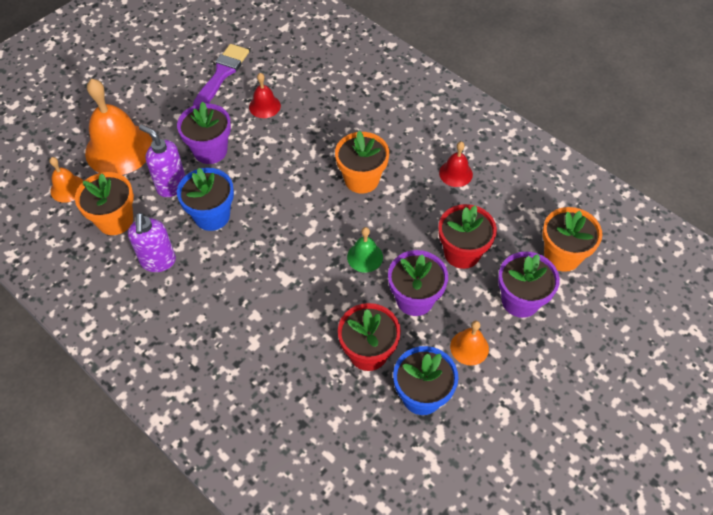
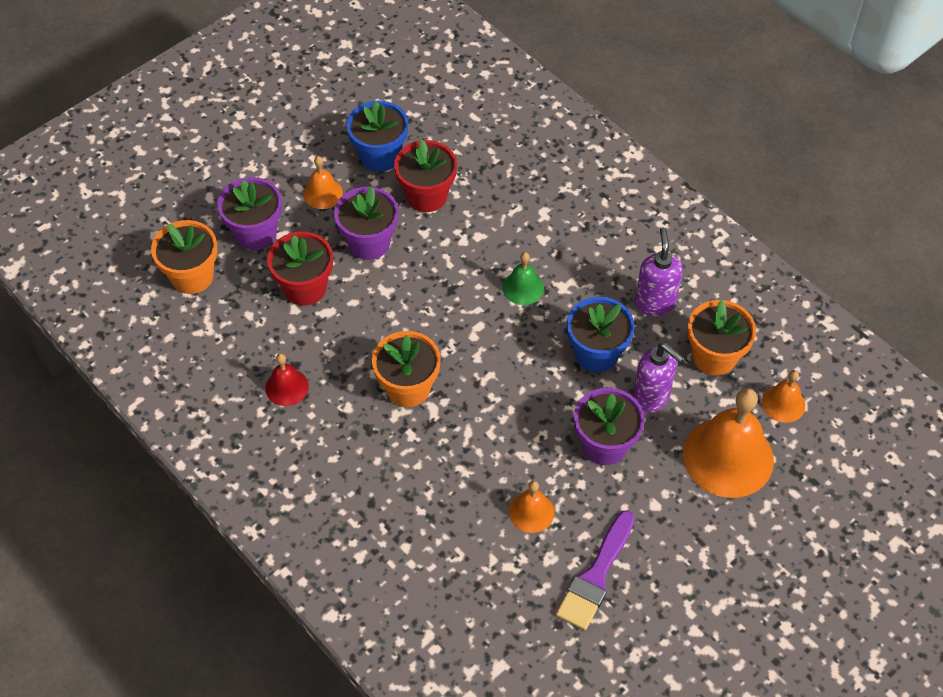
camera: 175 degrees left, 0 degrees up
red bell [249,73,281,118] -> orange bell [509,481,554,533]
green bell [347,227,383,273] -> green bell moved to [503,252,544,305]

